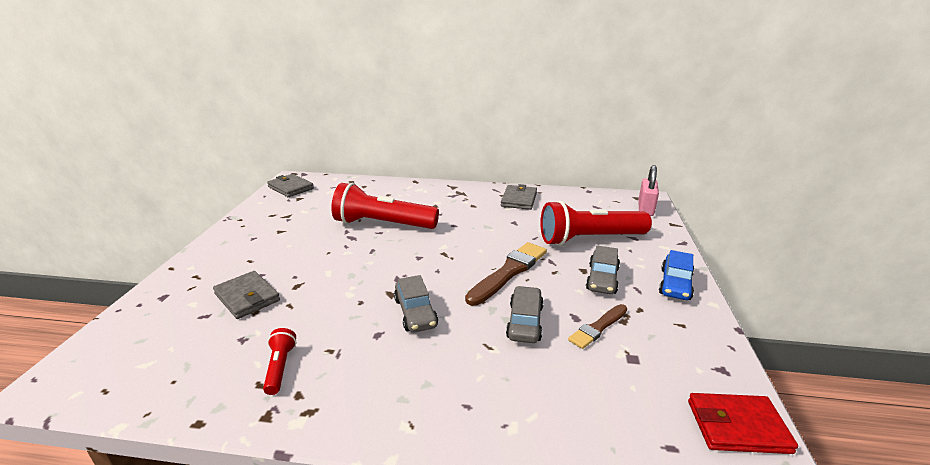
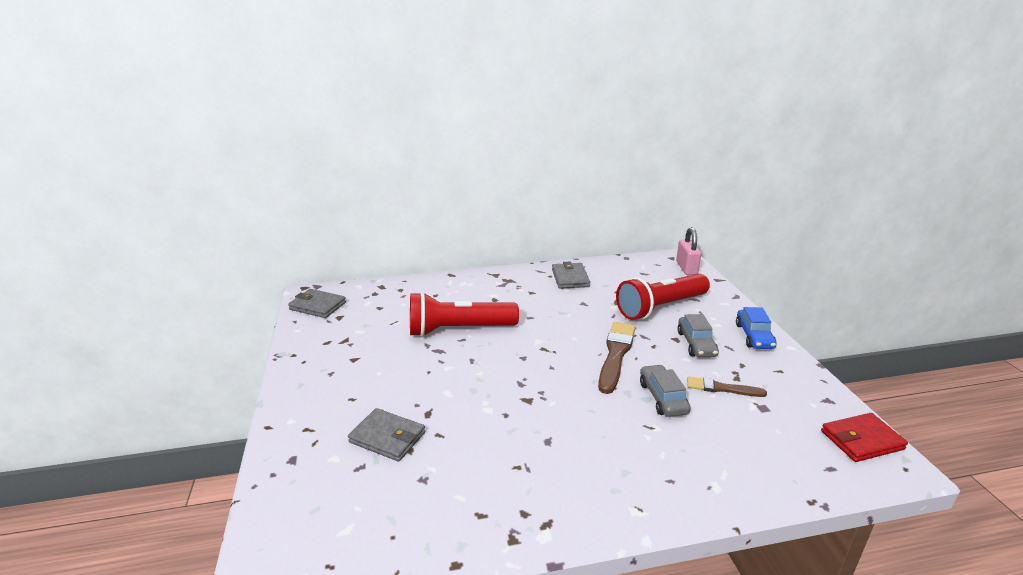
camera: 20 degrees left, 0 degrees up
red flashlight [263,328,296,395] -> none
grey car [394,275,438,333] -> none
brown brush [568,304,627,349] -> brown brush turned 75 degrees clockwise [687,377,767,397]

